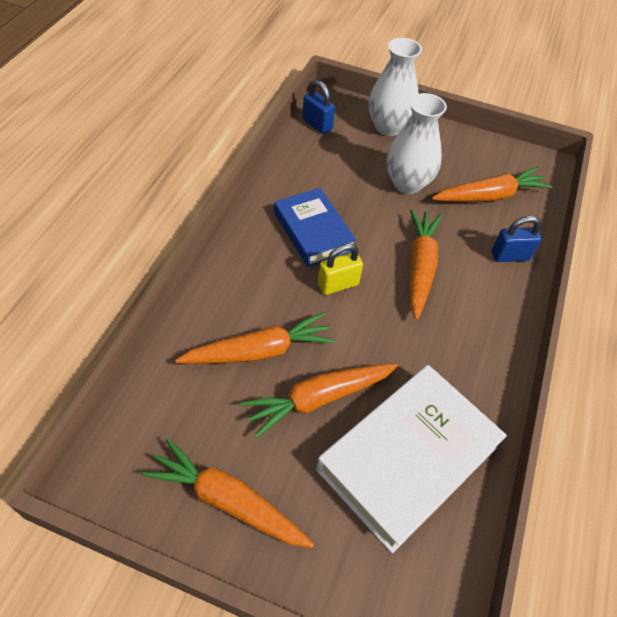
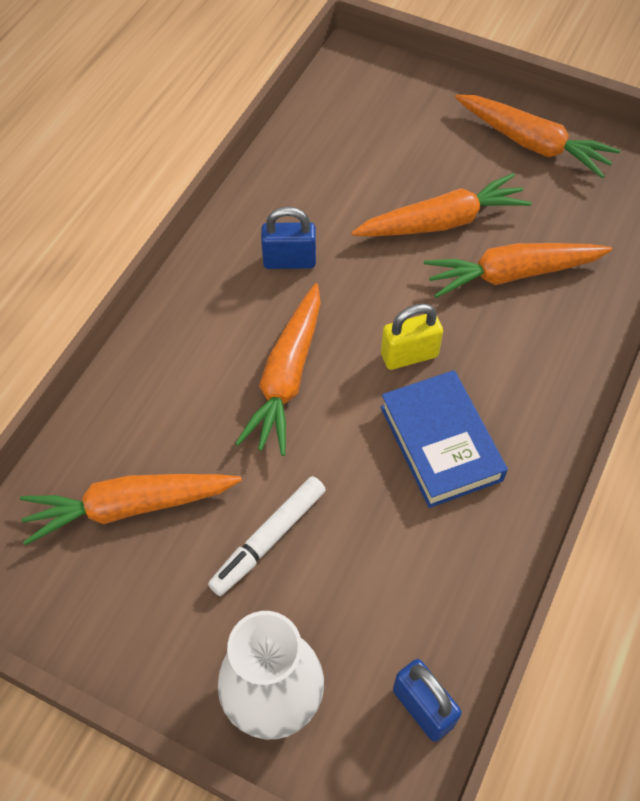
camera: 170 degrees left, 5 degrees up
white book [316,365,507,553] -> none
white vase [386,93,447,194] -> white marker [208,476,326,596]
blue padlock [492,216,542,262] -> blue padlock moved to [261,207,316,269]

